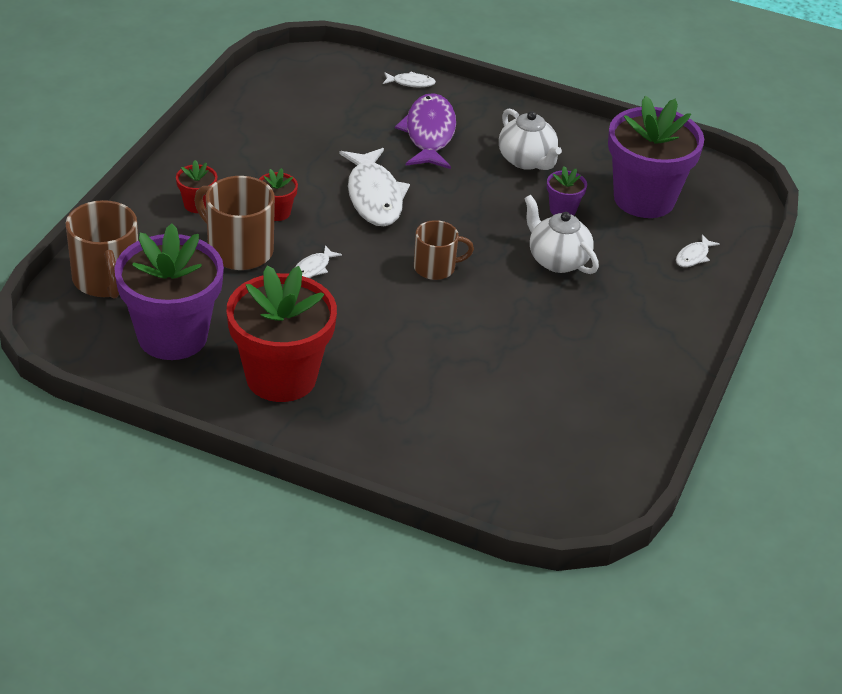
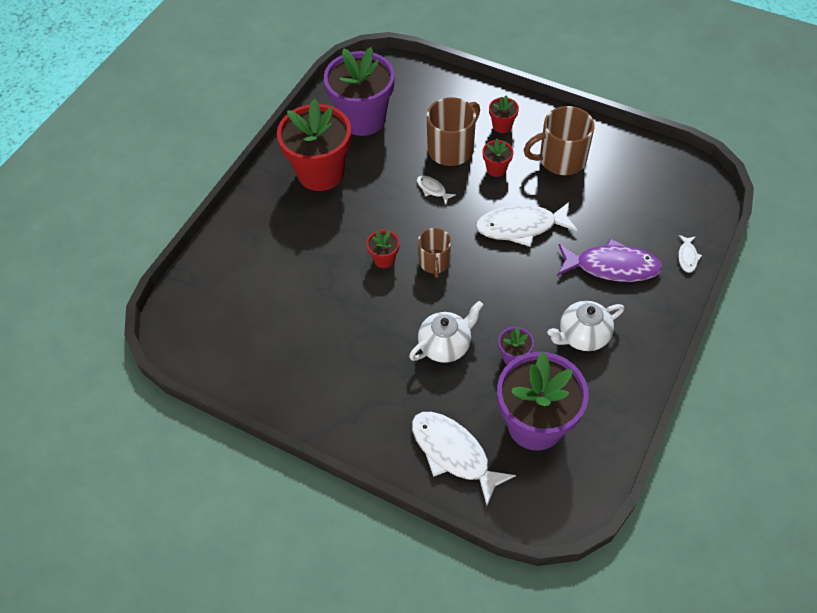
camera: 100 degrees right, 15 degrees up
brown mug [66,200,138,299] -> brown mug moved to [524,106,595,175]
white fish [676,235,720,267] -> white fish [412,412,516,505], size x2.21
none -> red flower pot [367,230,399,268]

